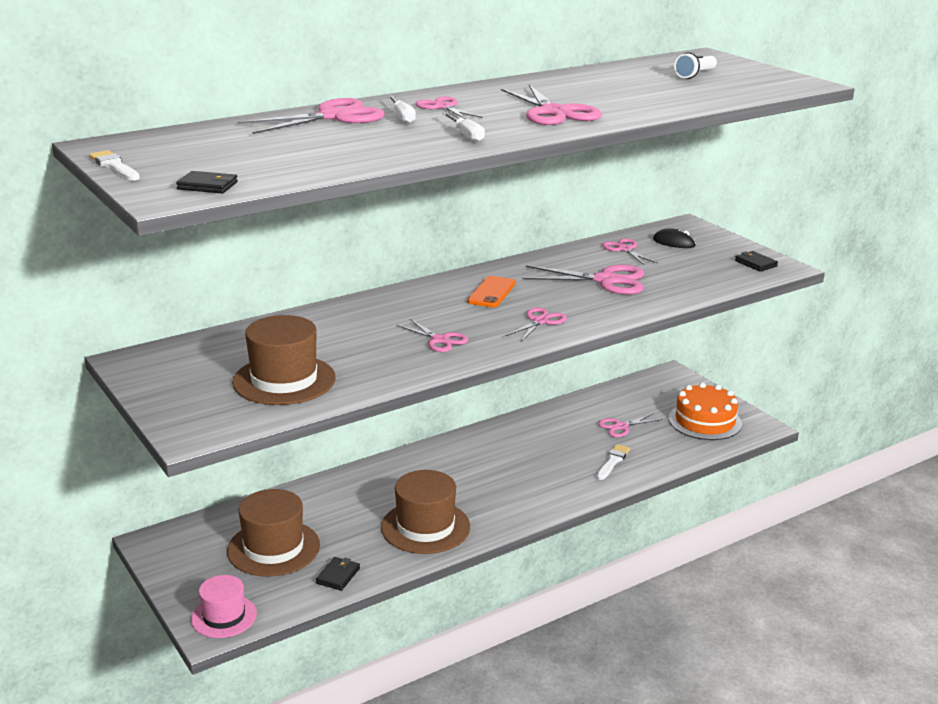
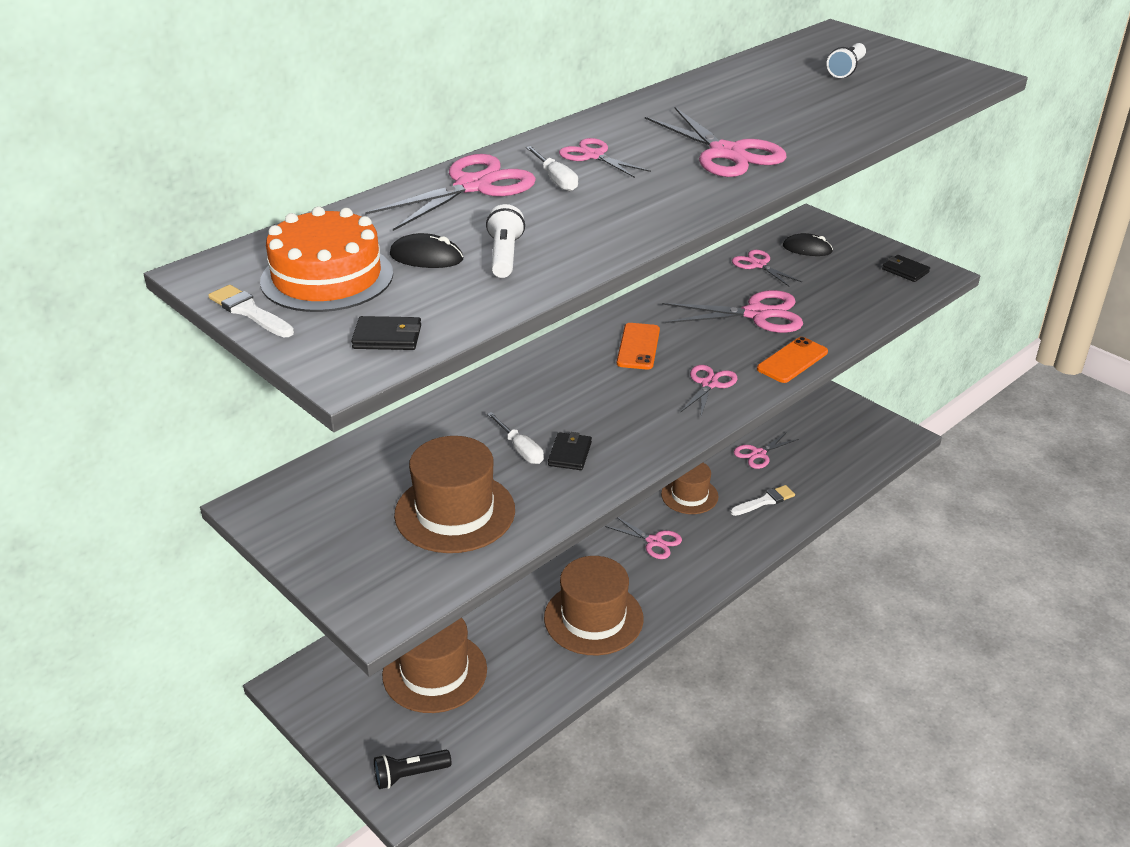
camera: 10 degrees left, 10 degrees up
pink hat [191,575,257,638] -> black flashlight [374,750,452,789]
black wallet [316,557,360,591] -> black wallet moved to [548,432,592,470]
pink scissors [396,319,468,352] -> pink scissors moved to [605,517,682,559]
white screwdriver [442,113,485,142] -> white screwdriver moved to [487,412,544,464]
white brush [597,444,630,480] -> white brush turned 45 degrees clockwise [730,485,795,516]
orange cake [669,382,742,440] -> orange cake moved to [260,206,393,312]
none -> black mouse [390,233,463,268]
none -> white flashlight [486,204,525,278]
none -> brown hat [661,463,718,514]
none -> orange phone [757,337,828,383]

